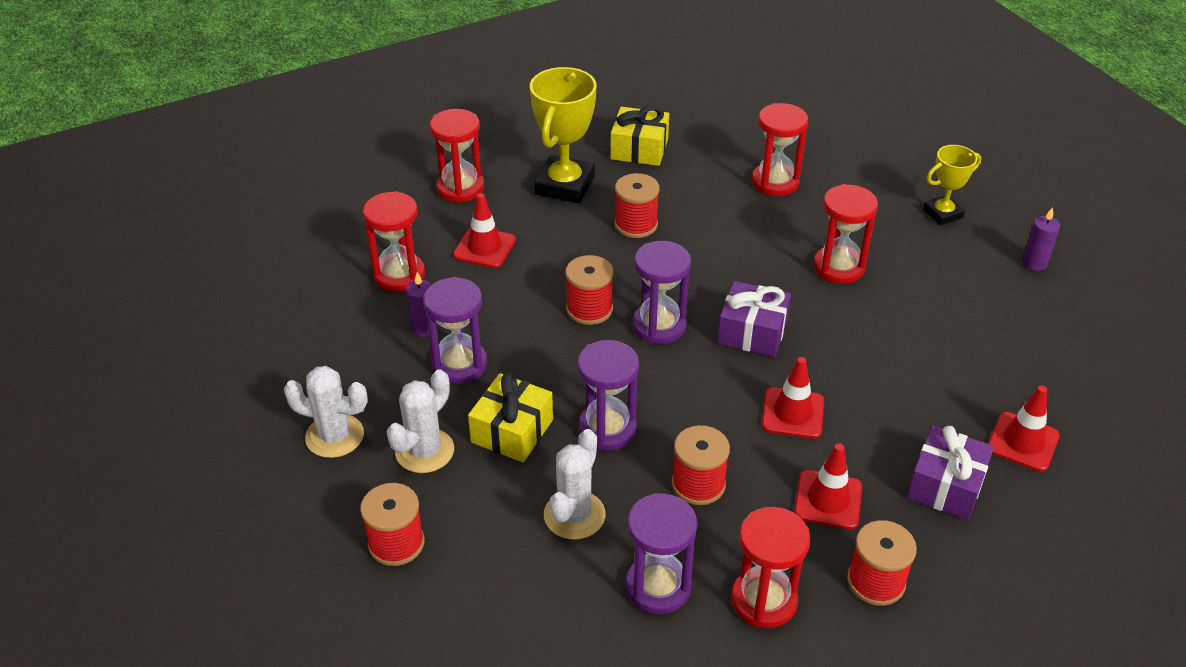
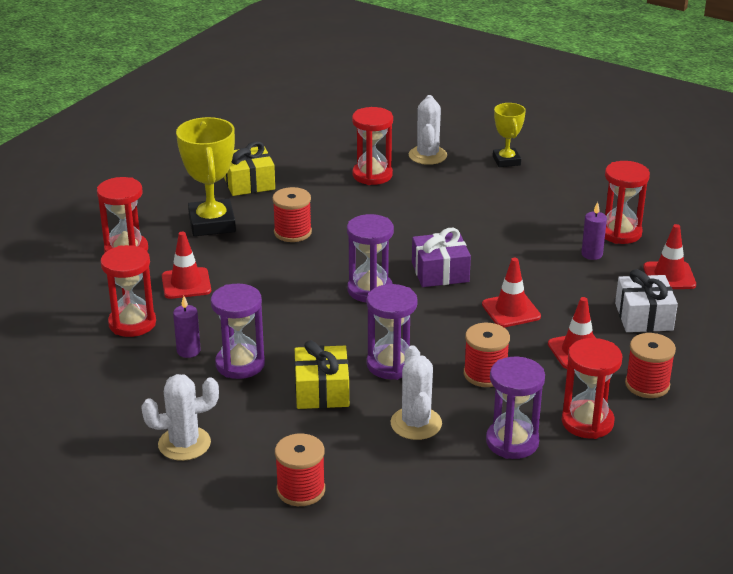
camera: 30 degrees left, 10 degrees down
white cactus [387,370,454,473] -> white cactus moved to [409,95,447,165]
red spool [565,255,613,325] -> none
red hourglass [813,184,878,284] -> red hourglass moved to [605,161,650,244]
purple gift [907,426,994,520] -> white gift [615,269,678,332]
yellow trophy [923,145,981,226] -> yellow trophy turned 45 degrees counterclockwise [493,103,526,167]
purple candle [1022,207,1060,271] -> purple candle moved to [581,202,607,260]

